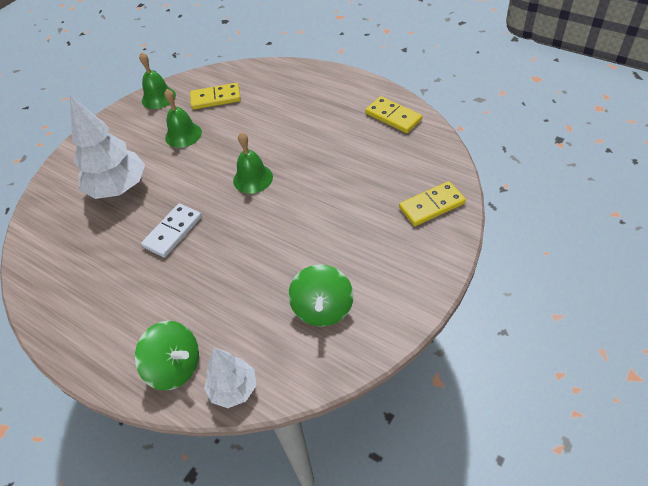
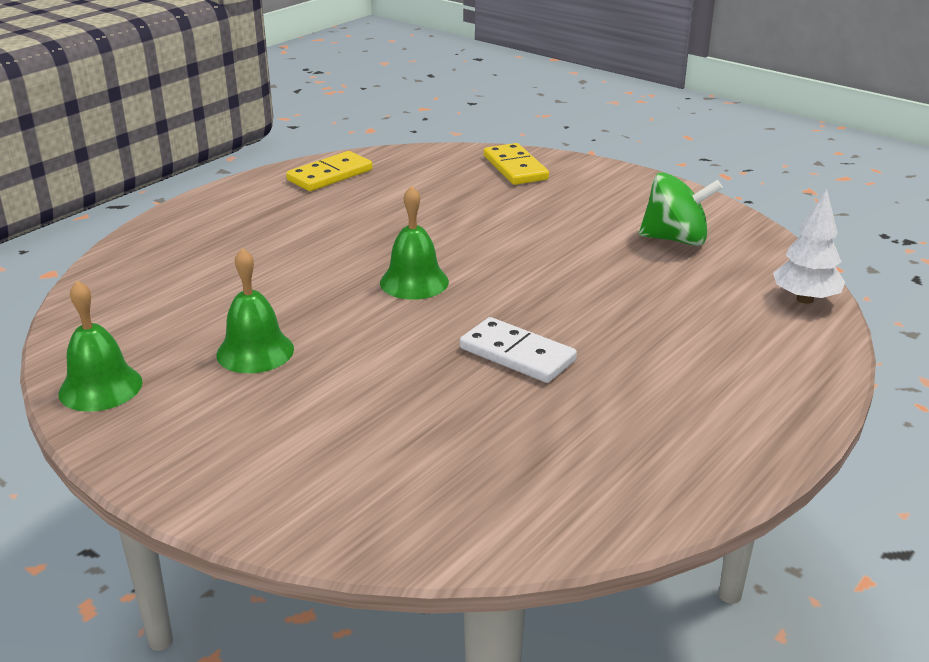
camera: 90 degrees left, 20 degrees down
white tree [70,96,145,199] -> none
green spinning top [135,321,199,390] -> none
yellow domino [190,83,241,110] -> none

